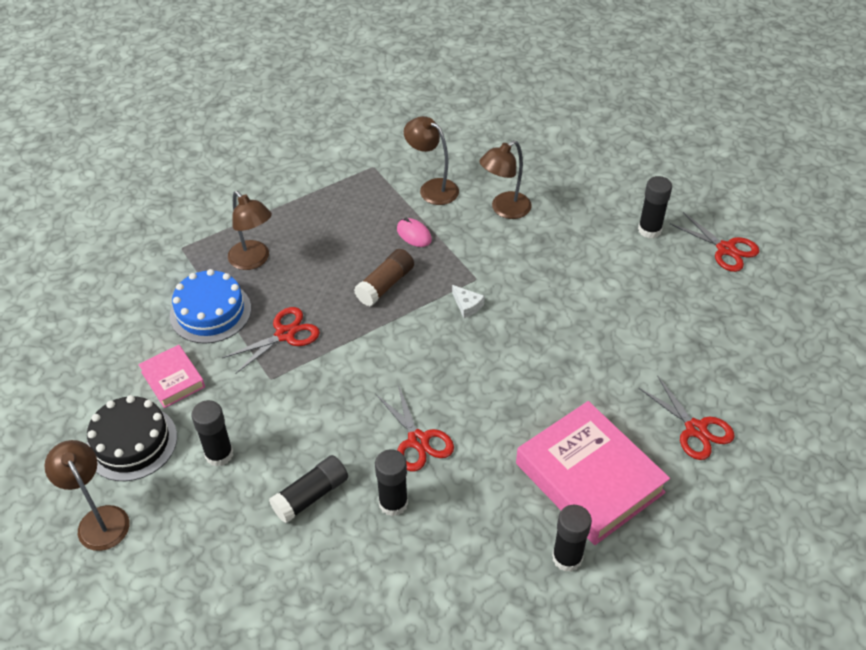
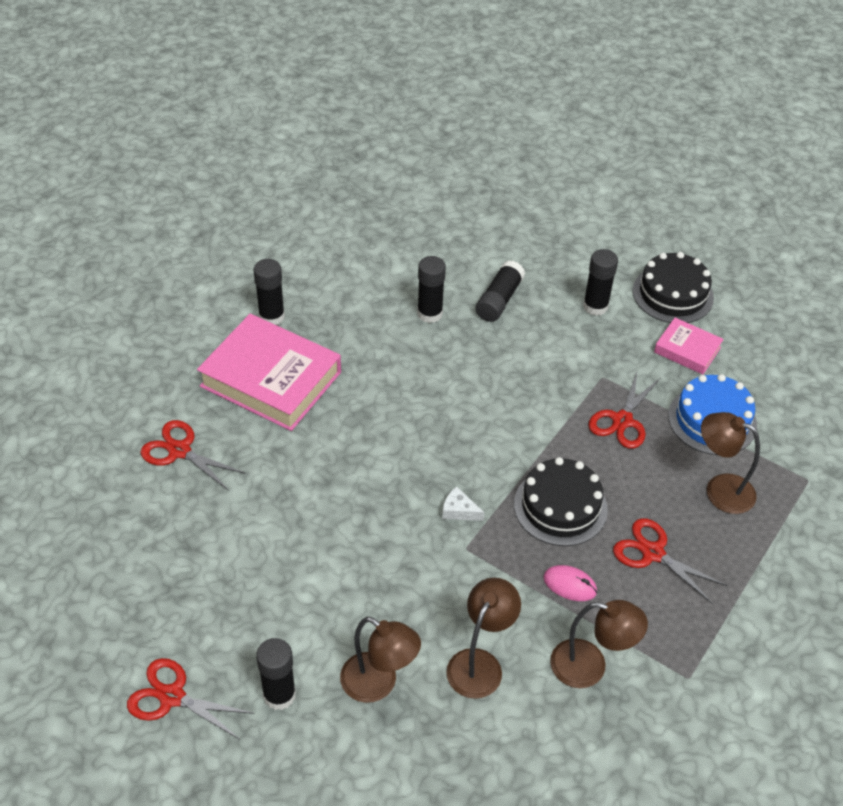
camera: 155 degrees right, 0 degrees up
brown lamp [45,440,129,551] -> brown lamp moved to [340,617,421,703]
brown glue stick [354,249,414,306] -> black cake [514,457,608,546]
red scissors [376,384,454,471] -> red scissors moved to [613,518,727,604]

